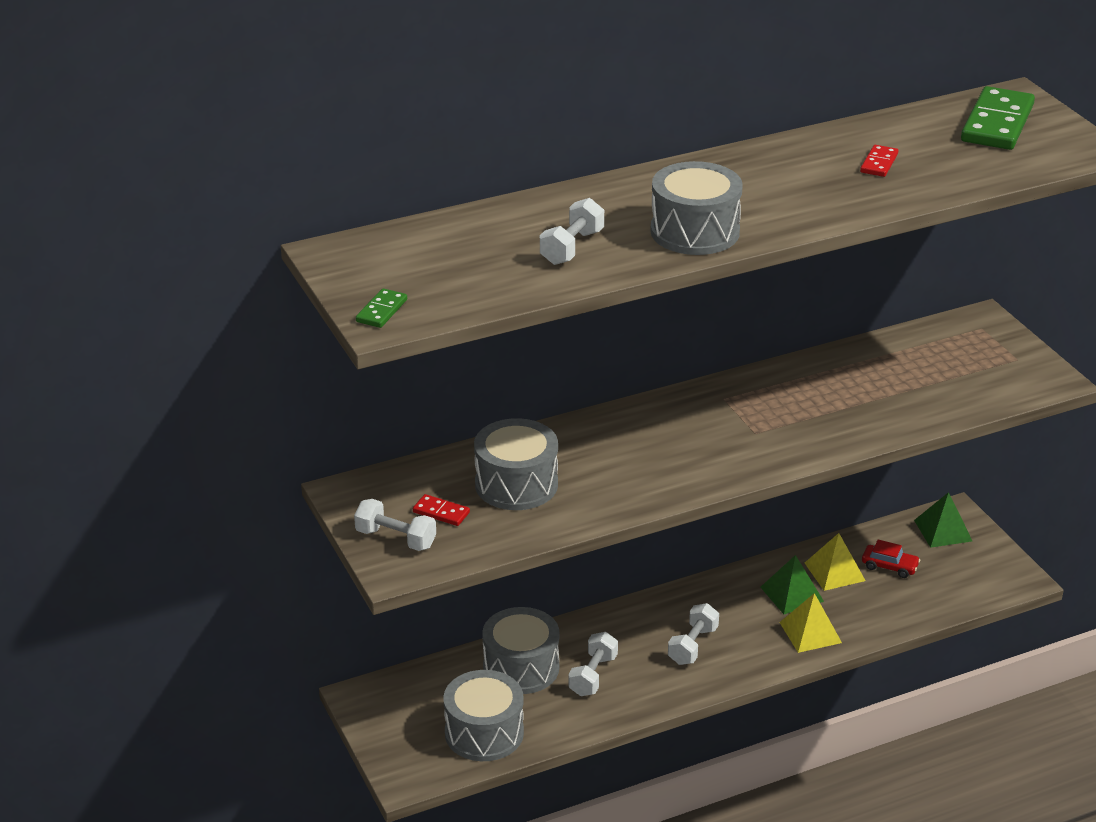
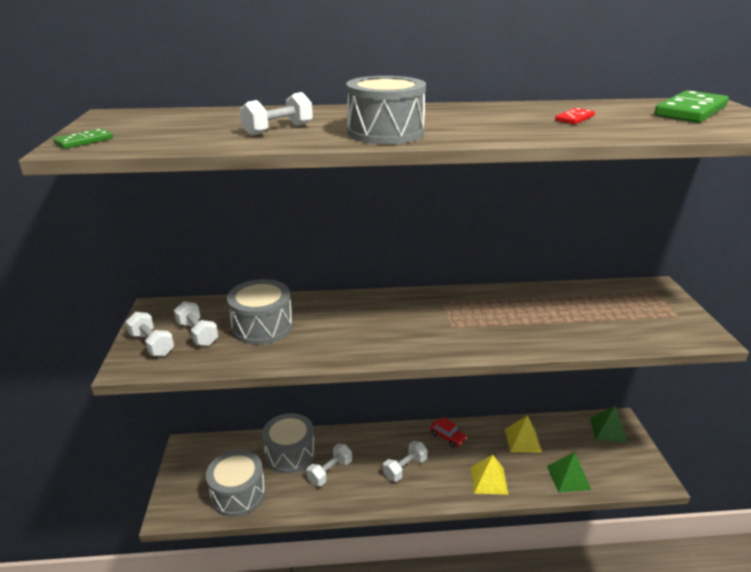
camera: 20 degrees right, 5 degrees down
red domino [413,494,470,526] -> white dumbbell [174,301,218,346]
green pyramid [761,555,824,614] -> green pyramid moved to [547,452,591,493]
red car [862,540,920,578] -> red car moved to [430,417,467,448]

